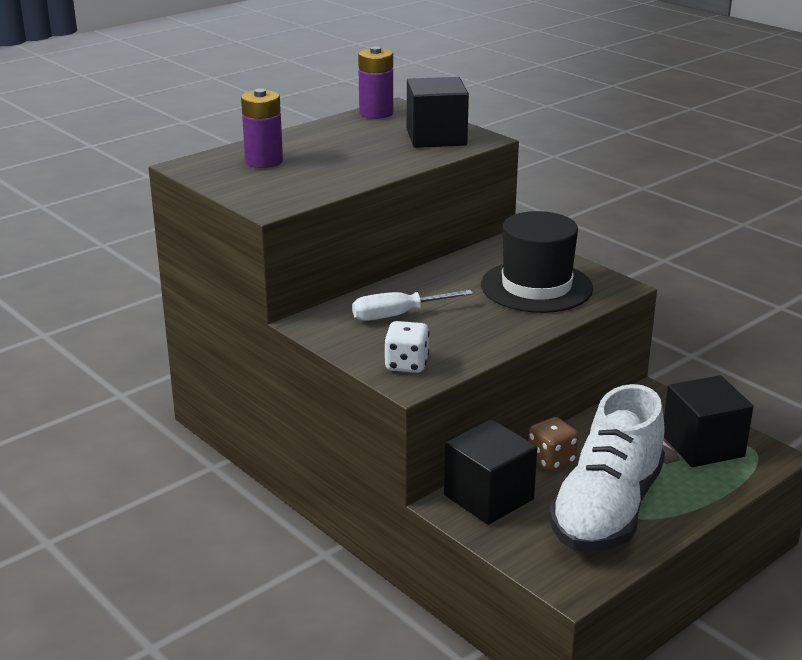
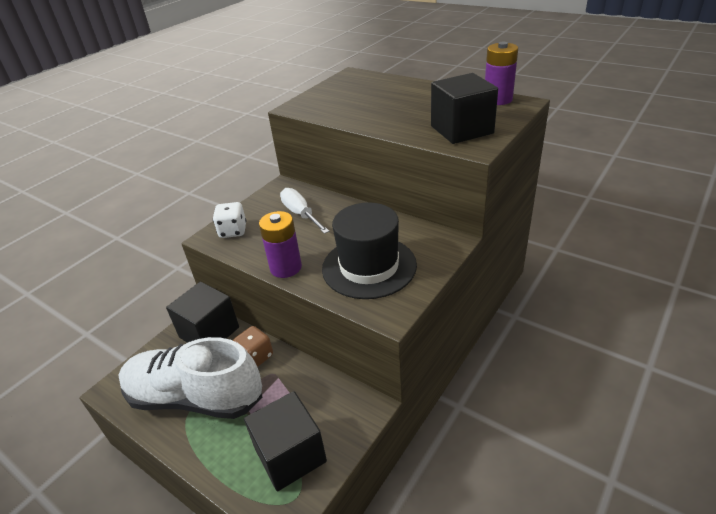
camera: 80 degrees right, 10 degrees up
purple battery [241,89,283,168] -> purple battery moved to [259,211,302,278]

